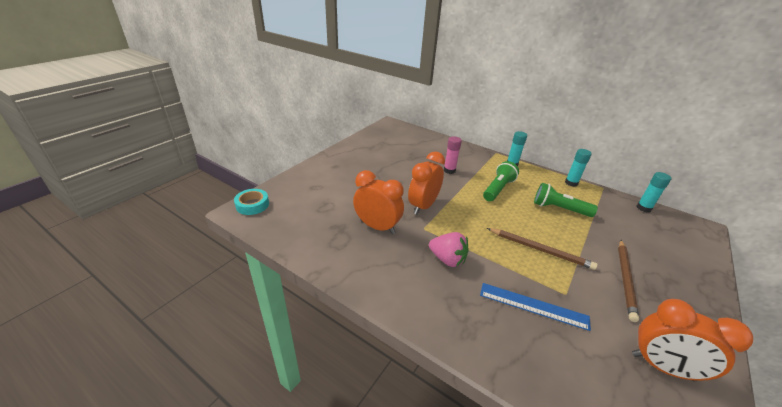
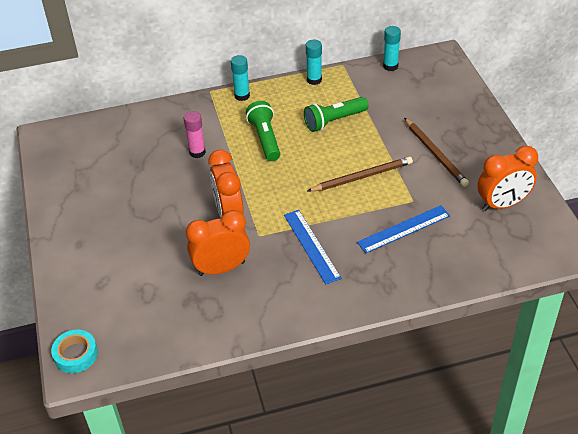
camera: 45 degrees left, 10 degrees up
pink strawberry [429,232,469,267] -> blue ruler [284,210,342,284]

